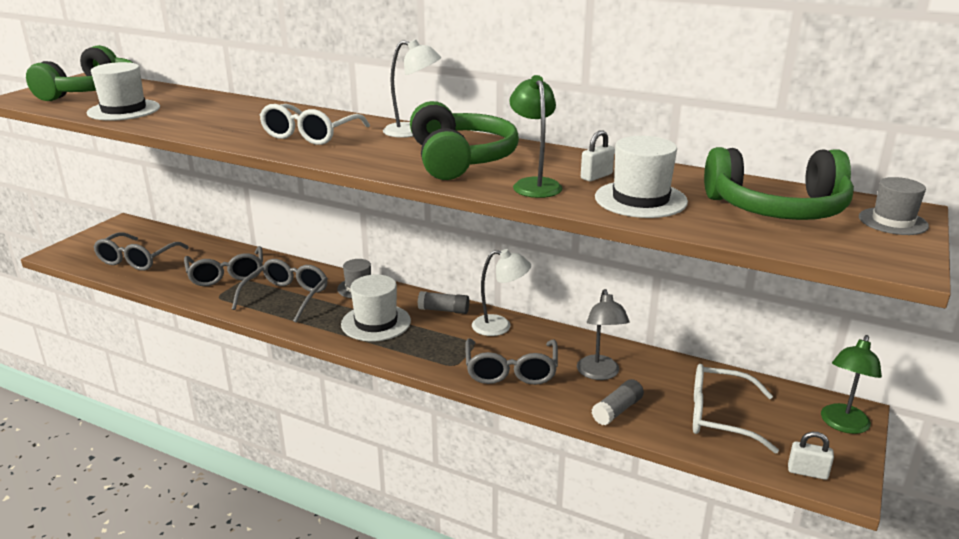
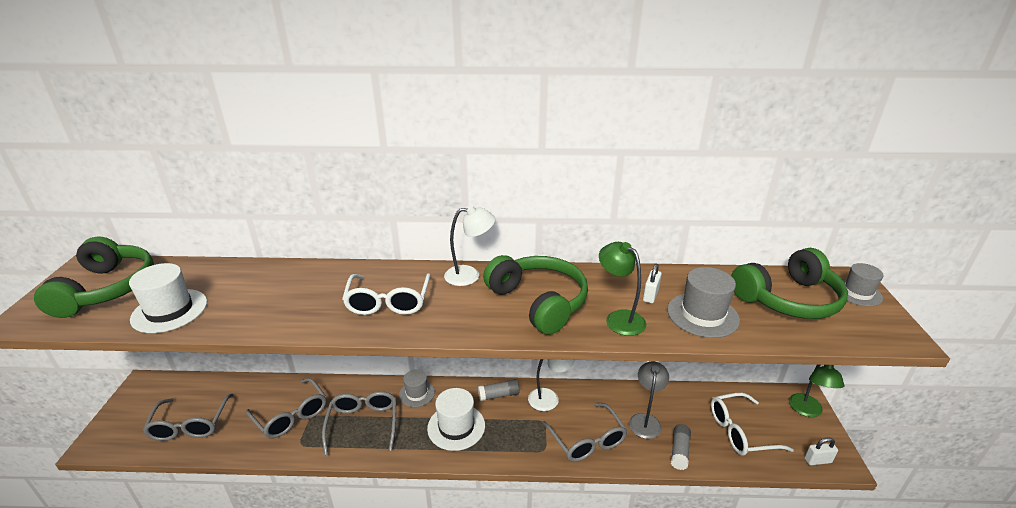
camera: 25 degrees left, 5 degrees up
grey lamp [577,289,630,380] -> grey lamp turned 135 degrees counterclockwise [629,361,669,439]
white hat [595,136,688,218] -> grey hat [667,267,740,338]

